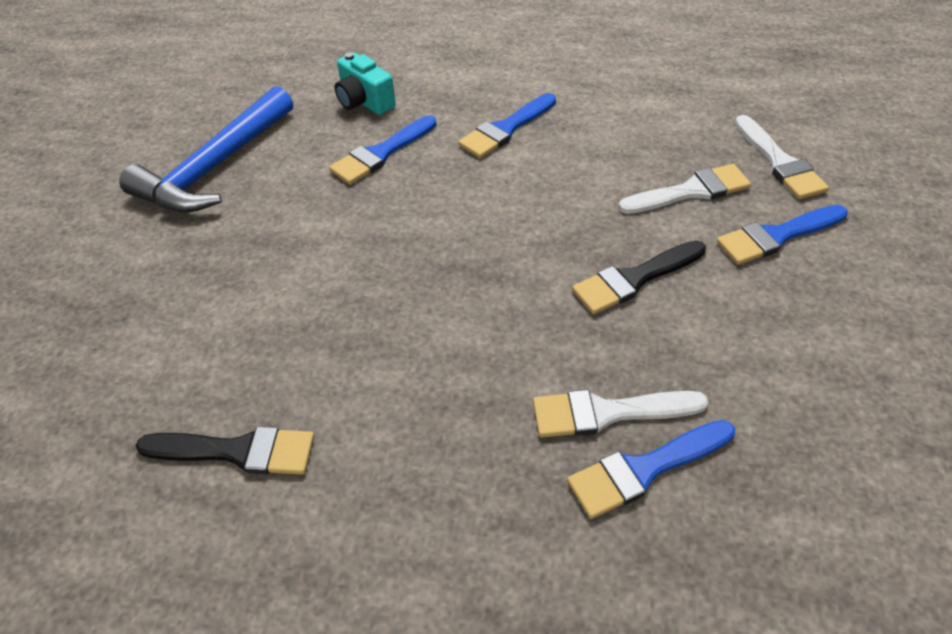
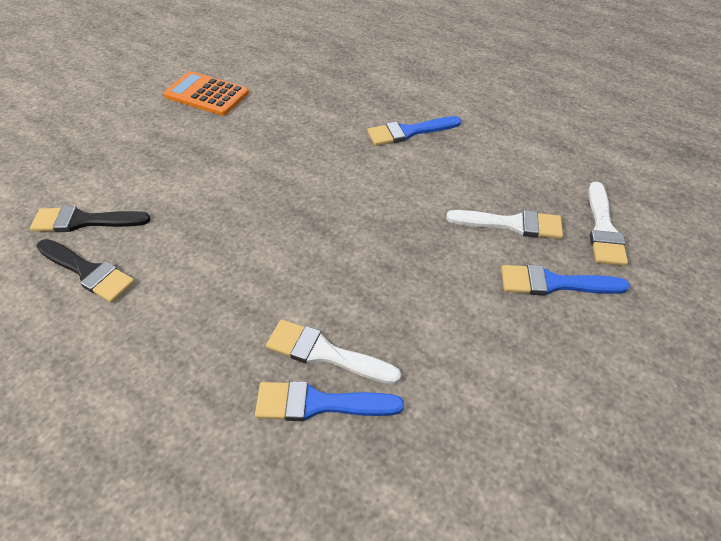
camera: 25 degrees right, 0 degrees up
blue hammer [119,86,293,212] -> orange calculator [163,71,249,116]
blue brush [329,115,436,185] -> none
turquoise camera [335,52,396,115] -> none
black brush [572,240,706,314] -> black brush moved to [30,206,151,232]

